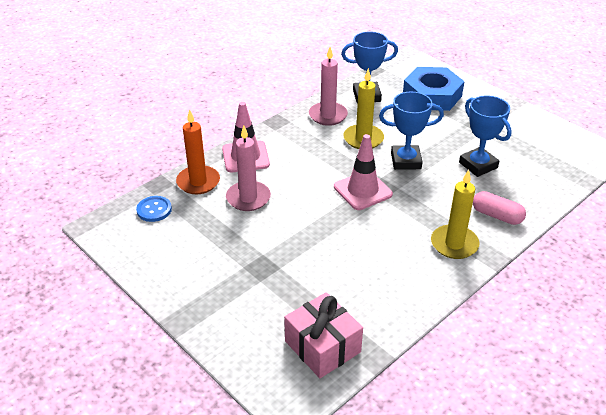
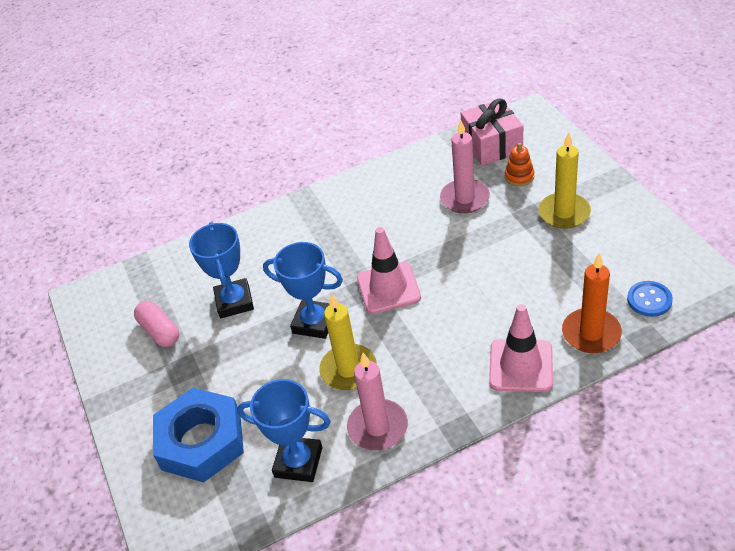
camera: 155 degrees left, 5 degrees up
pink candle [226,125,271,211] -> pink candle moved to [440,120,490,214]
yellow candle [431,170,479,259] -> yellow candle moved to [538,132,591,229]
pink capsule [473,191,526,225] -> pink capsule moved to [134,301,179,347]
none -> orange stacking toy [505,143,534,186]

